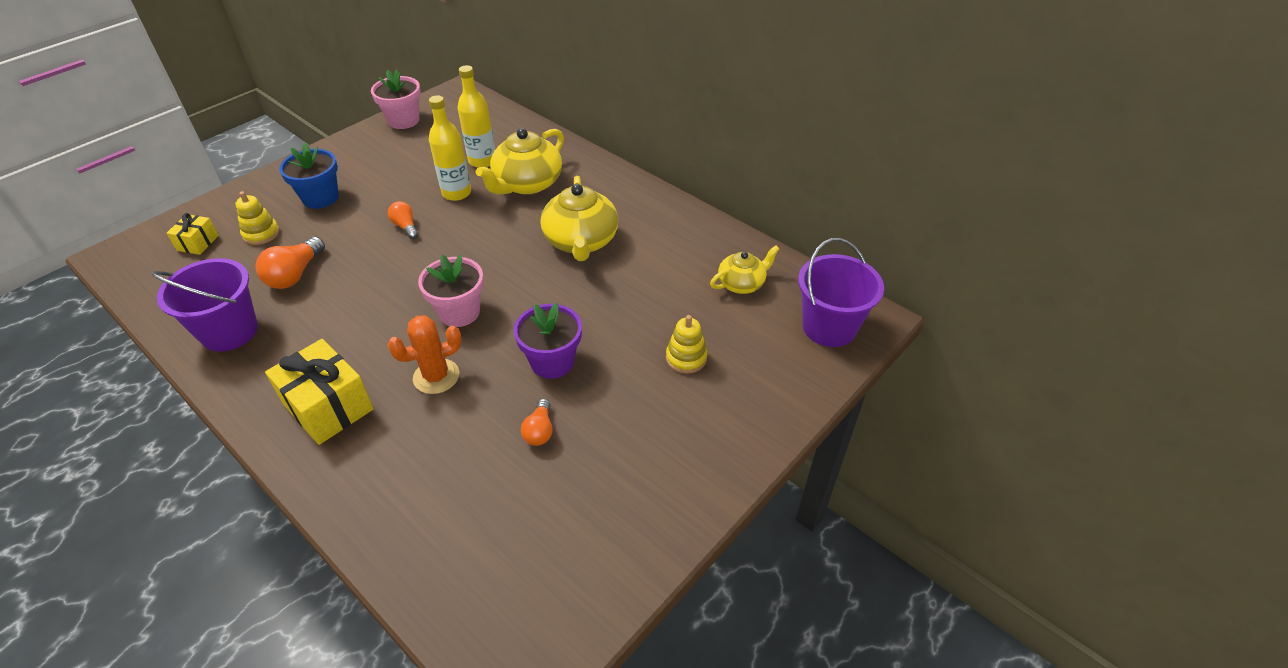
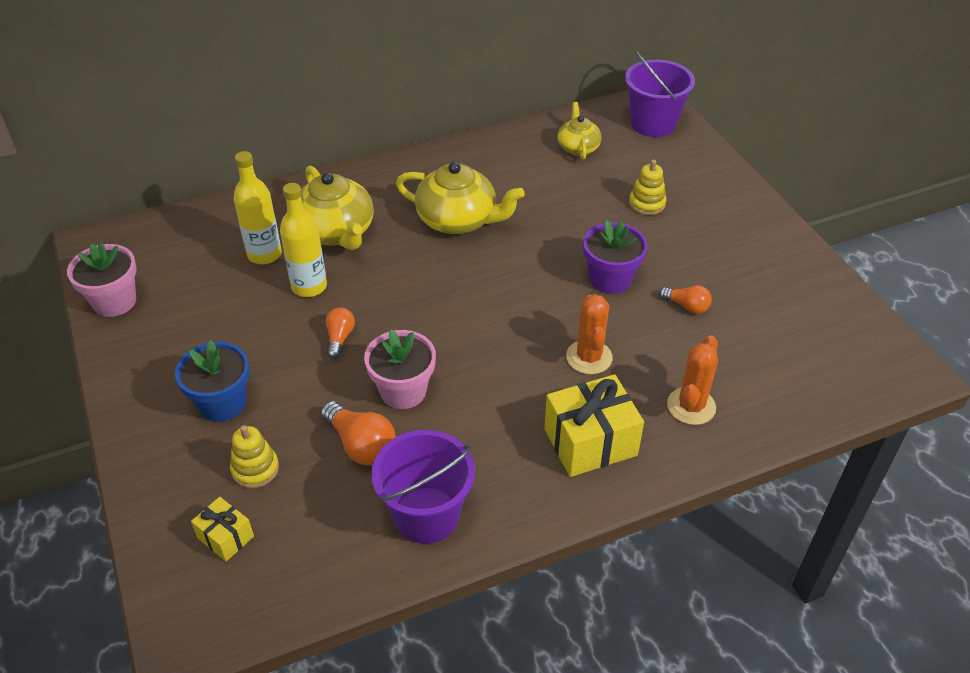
camera: 65 degrees left, 0 degrees up
orange light bulb [388,201,418,239] -> orange light bulb turned 105 degrees clockwise [326,307,355,359]
pink flower pot [418,255,484,327] -> pink flower pot moved to [364,330,436,409]
none -> orange cactus [667,335,718,425]

